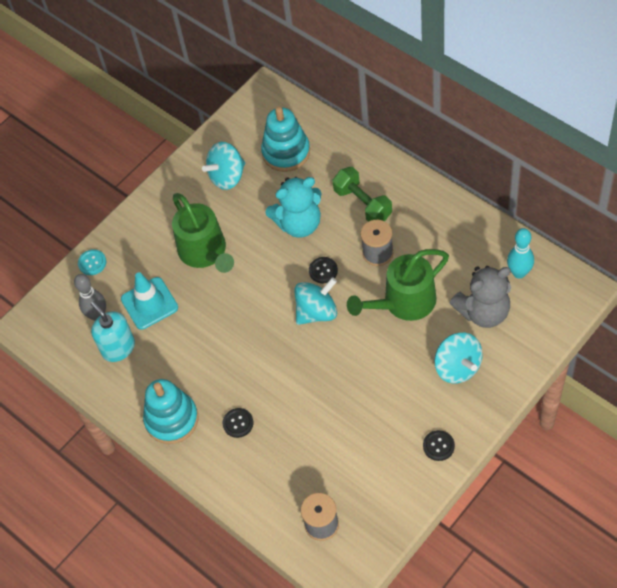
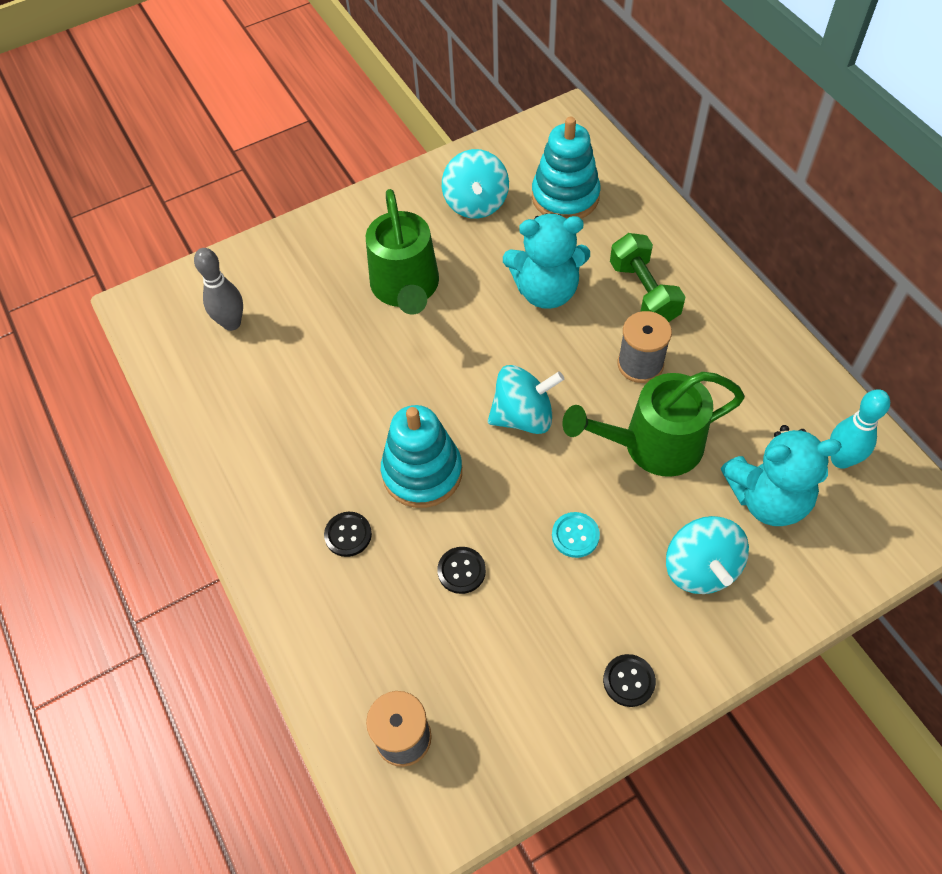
camera: 15 degrees right, 0 degrees up
turquoise button [78,249,106,275] -> turquoise button moved to [552,512,600,558]
turquoise soap dispenser [91,301,135,362] -> none
turquoise traffic cone [121,272,178,330] -> none
turquoise stacking toy [143,379,198,444] -> turquoise stacking toy moved to [381,405,462,508]
turquoise spinning top [202,142,245,190] -> turquoise spinning top turned 75 degrees counterclockwise [442,149,509,219]
black button [309,257,338,283] -> black button moved to [437,547,486,594]
grey teddy bear [450,266,511,328] -> turquoise teddy bear [721,425,842,526]

